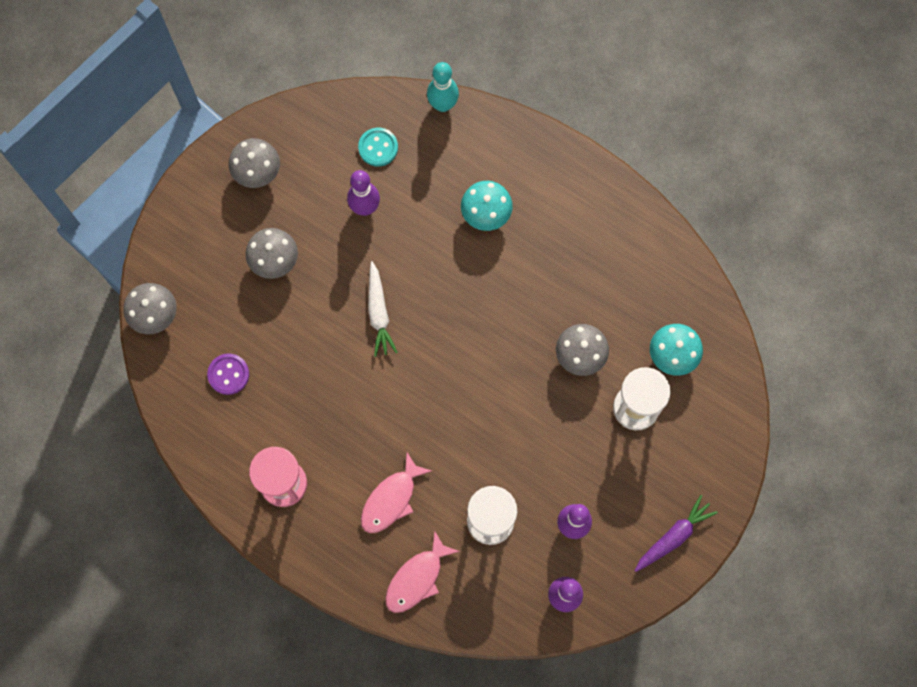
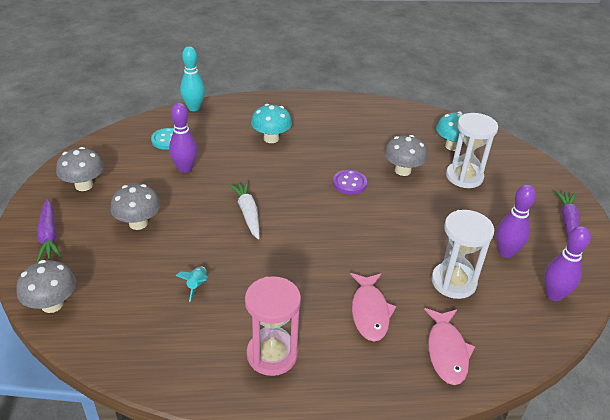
camera: 40 degrees left, 35 degrees down
purple button [207,353,249,395] -> purple button moved to [333,170,367,195]
white carrot [368,261,398,357] -> white carrot turned 150 degrees counterclockwise [229,181,260,239]
none -> purple carrot [37,199,61,262]
none -> turquoise rocket [176,267,208,302]

